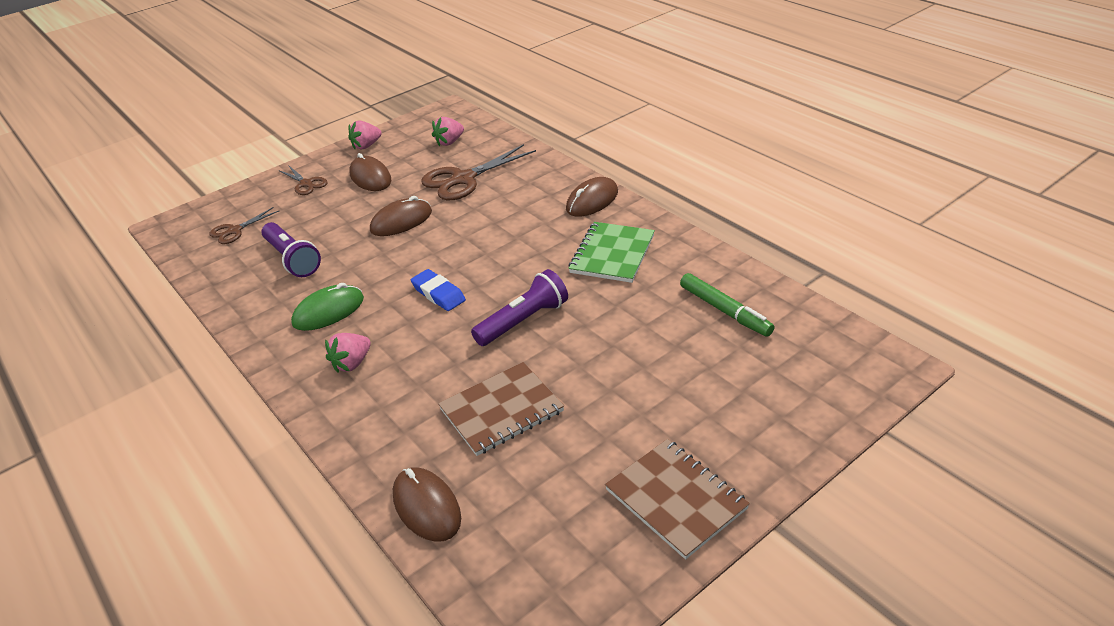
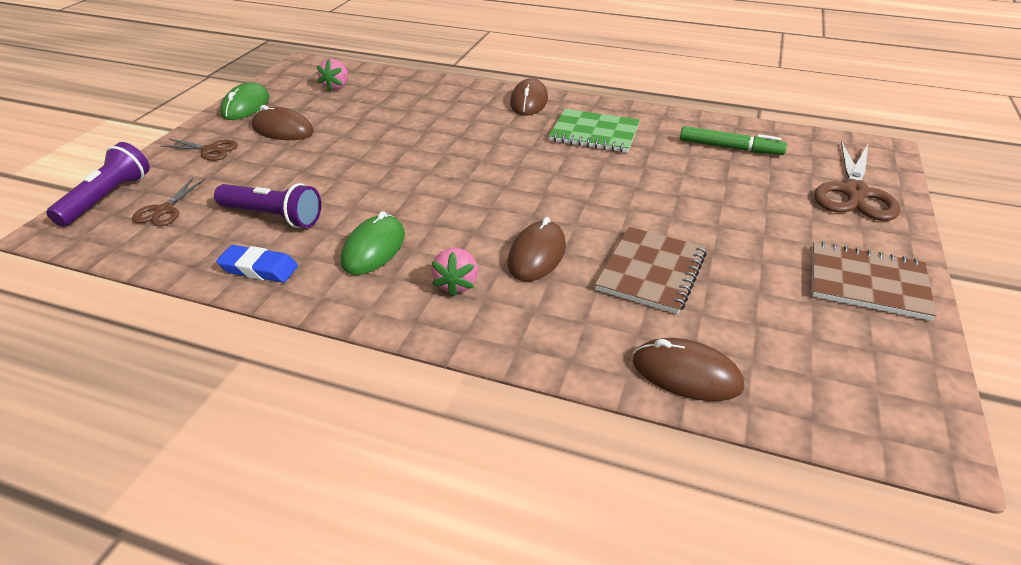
camera: 35 degrees left, 0 degrees up
pink strawberry [348,120,382,149] -> green mouse [220,82,270,120]
brown mouse [370,196,432,236] -> brown mouse moved to [508,217,566,281]
blue eraser [411,269,466,311] -> blue eraser moved to [216,245,298,282]
brown scissors [421,144,536,200] -> brown scissors moved to [814,141,900,221]
purple flashlight [471,269,568,346] -> purple flashlight moved to [46,142,150,227]
green notebook [568,222,655,283] -> green notebook turned 60 degrees counterclockwise [549,109,640,153]

